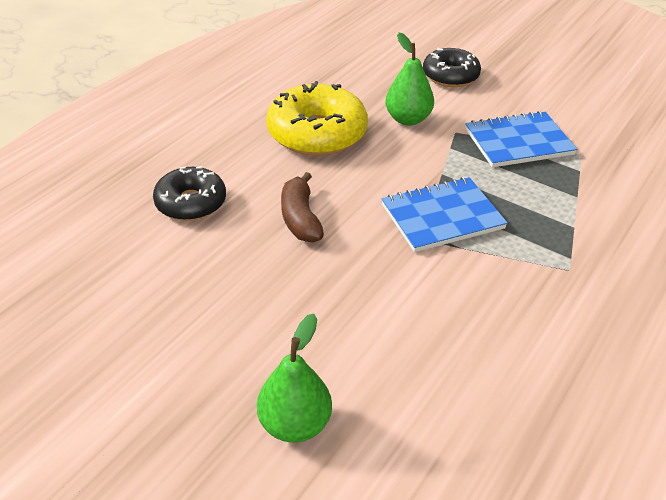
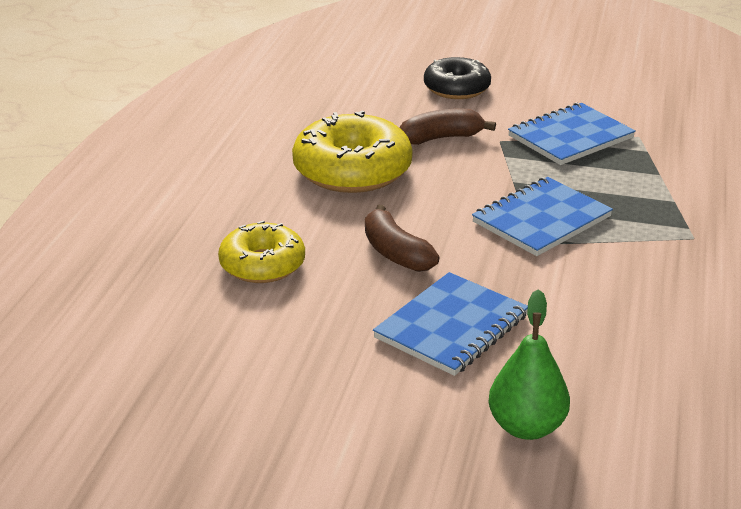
camera: 20 degrees left, 10 degrees down
black donut [153,166,226,221] -> yellow donut [218,220,305,283]
green pear [386,32,434,126] -> brown banana [399,109,496,145]
none -> blue notebook [373,272,528,376]

